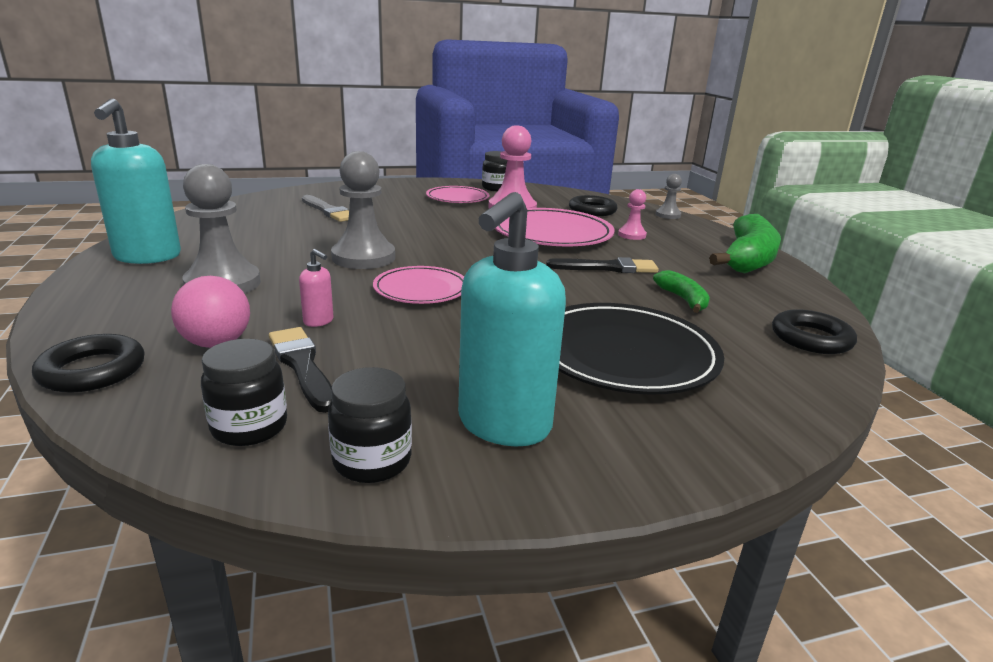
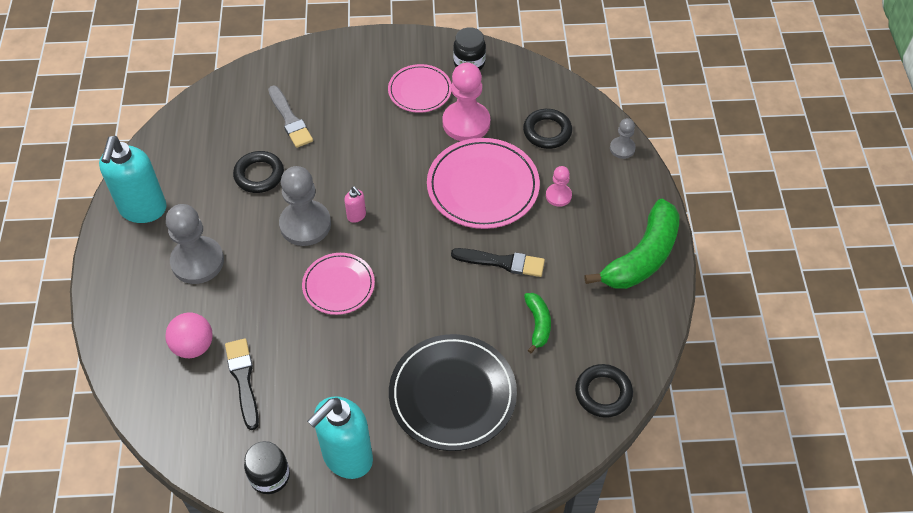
camera: 15 degrees right, 30 degrees up
black ring [32,334,145,393] -> black ring moved to [233,151,284,193]
black jar [201,339,287,446] -> none
pink soap dispenser [299,249,334,327] -> pink soap dispenser moved to [344,187,366,223]

